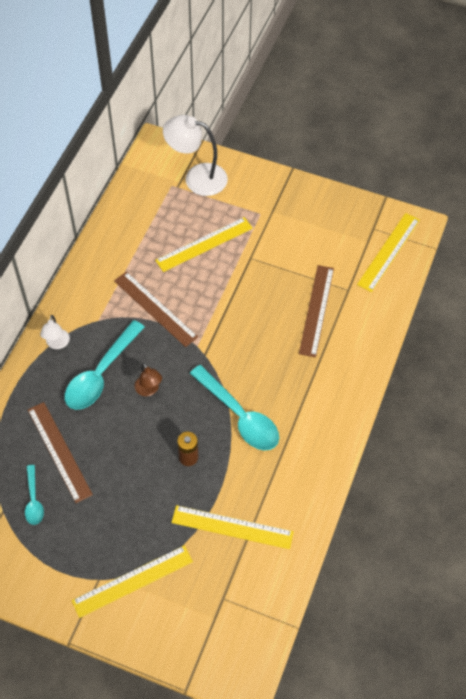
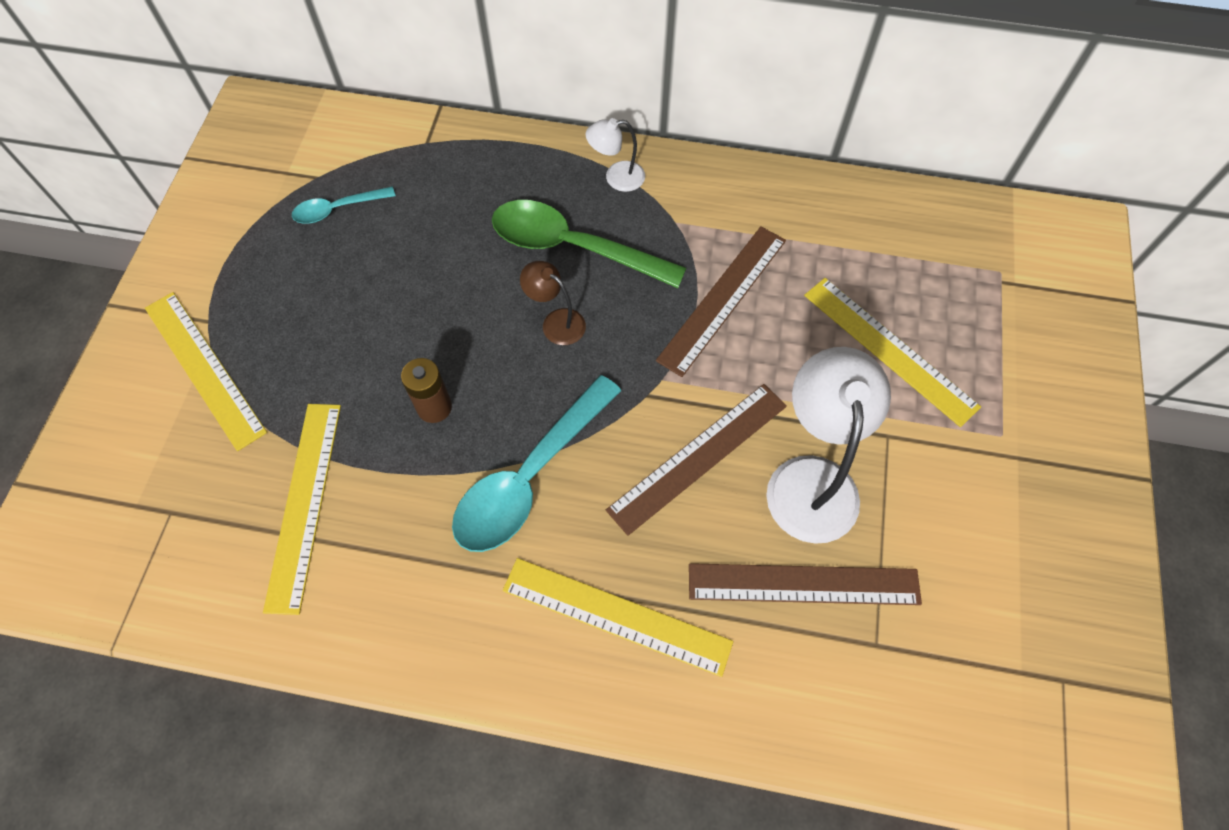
camera: 80 degrees right, 5 degrees up
brown ruler [28,402,93,503] -> brown ruler moved to [606,384,787,536]
turquoise spoon [65,320,145,410] -> green spoon [492,200,686,288]
brown lamp [134,363,162,396] -> brown lamp turned 75 degrees clockwise [520,261,586,345]
white lamp [163,115,228,196] -> white lamp moved to [766,347,891,544]
yellow ruler [357,213,420,292] -> yellow ruler moved to [503,558,733,677]

